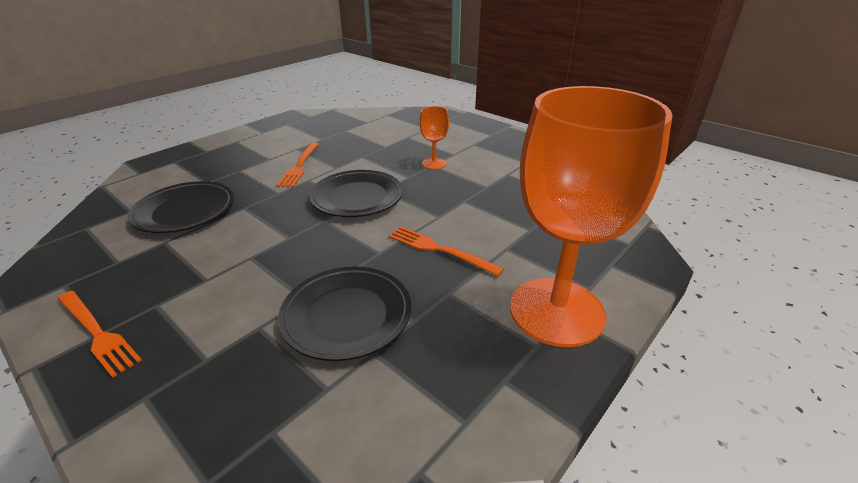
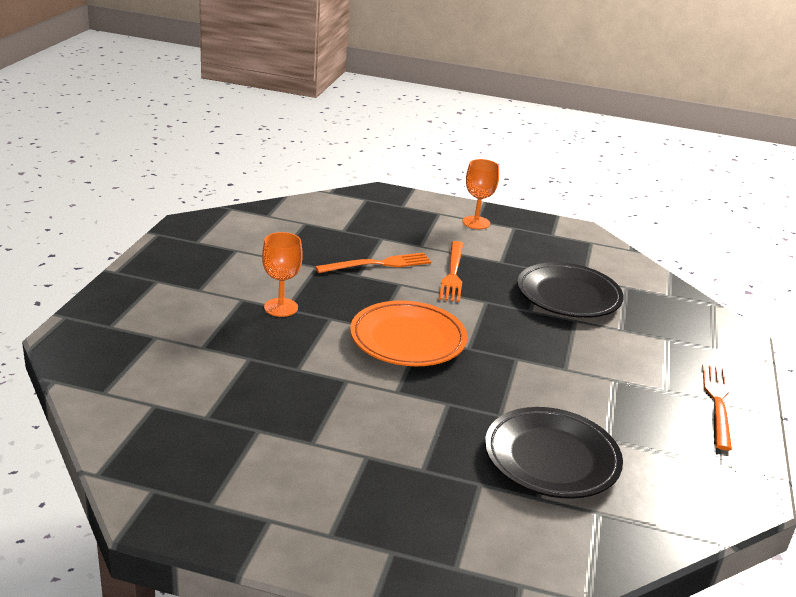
camera: 120 degrees left, 5 degrees down
orange fork [277,143,319,188] -> orange fork moved to [315,253,431,273]
black plate [309,170,403,217] -> orange plate [350,300,467,366]
orange goblet [510,86,672,347] -> orange goblet [462,159,499,229], size x0.41

